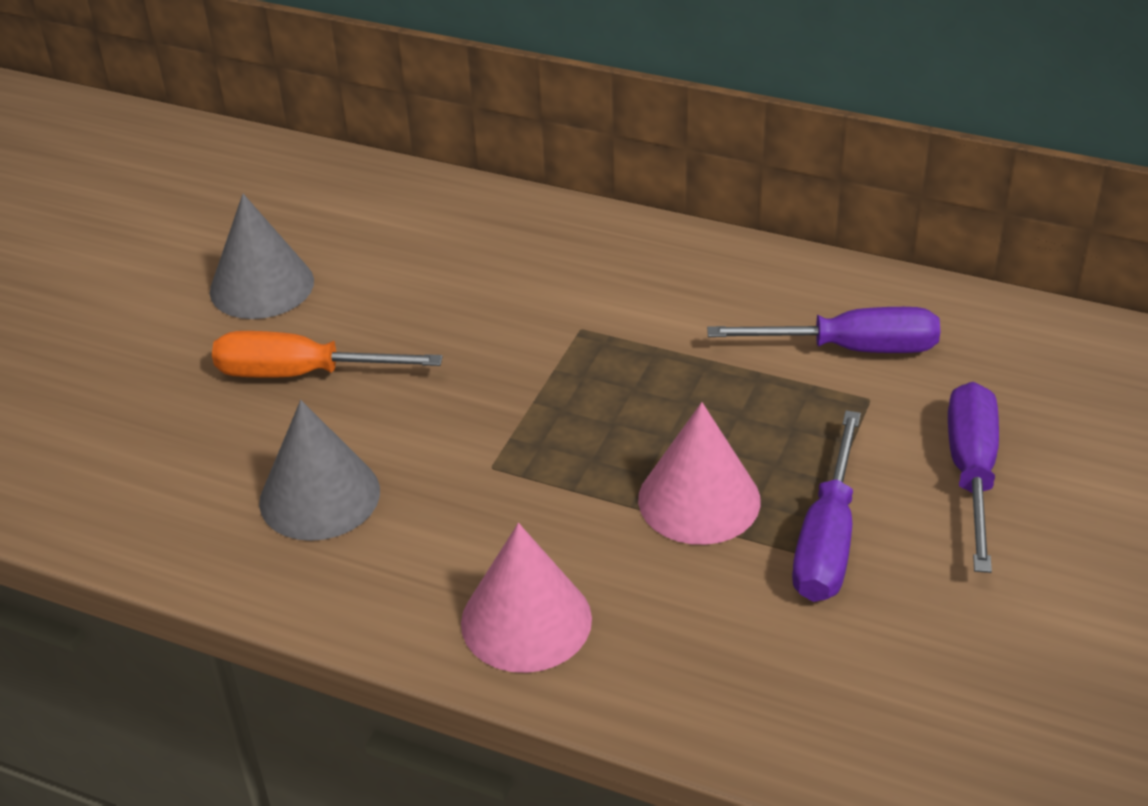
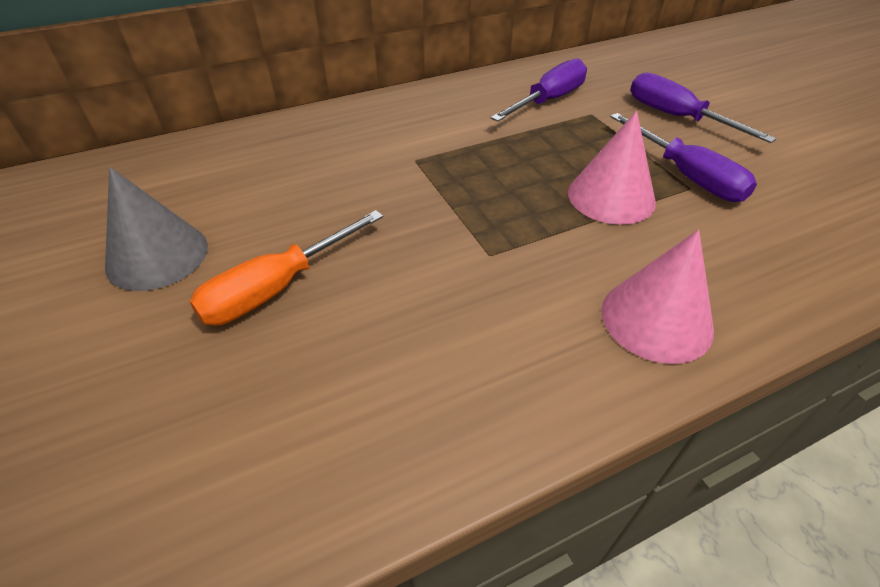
camera: 50 degrees left, 5 degrees up
grey cone [259,400,380,541] -> none

